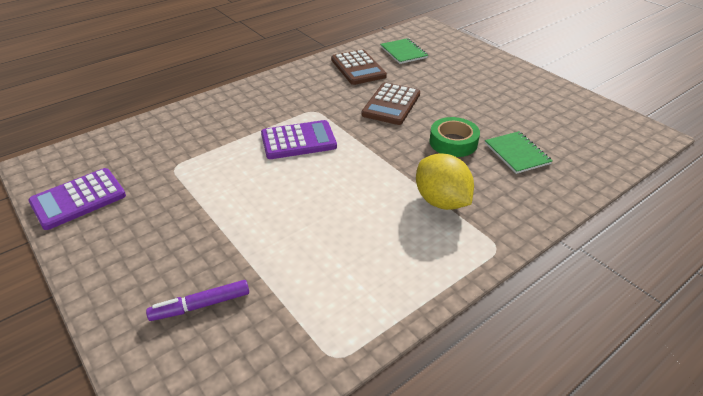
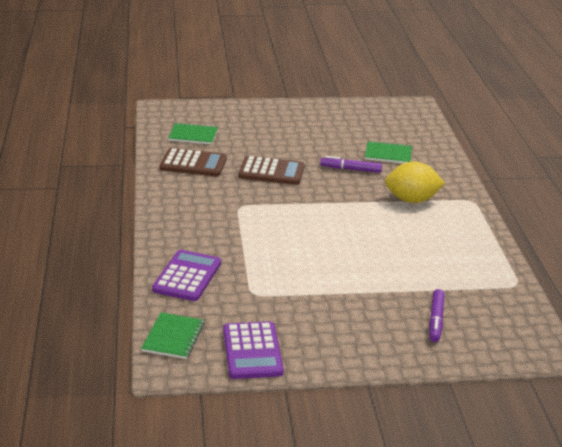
camera: 60 degrees left, 10 degrees down
purple calculator [261,120,337,159] -> purple calculator moved to [152,250,221,301]
brown calculator [361,82,420,125] -> brown calculator turned 45 degrees counterclockwise [238,156,305,185]
green tape [429,117,480,157] -> purple marker [320,156,382,173]
none -> green notebook [141,313,204,359]

